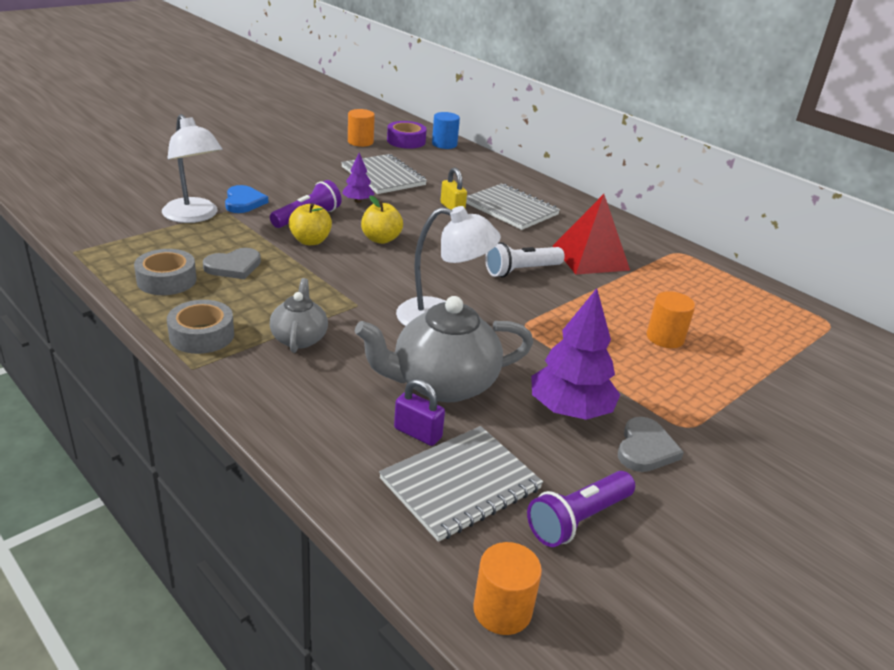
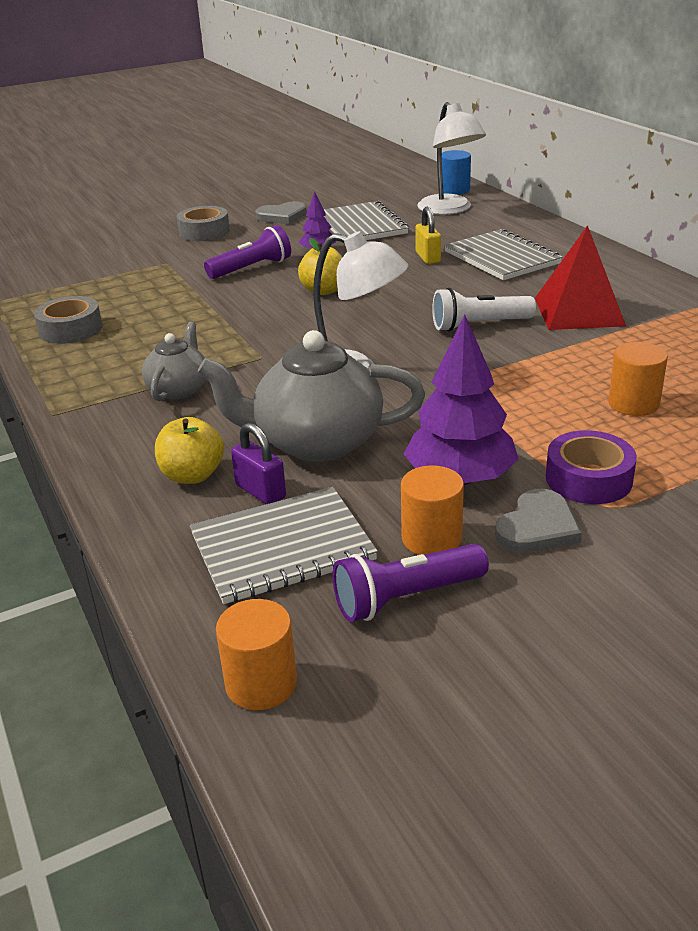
camera: 20 degrees right, 0 degrees up
white lamp [162,114,222,223] -> white lamp moved to [417,102,486,215]
grey tape [167,300,234,354] -> grey tape moved to [176,206,230,241]
grey heart [203,248,261,279] -> grey heart moved to [255,201,307,224]
blue heart [225,185,268,213] -> none
yellow apple [289,203,332,245] -> yellow apple moved to [155,417,224,484]
orange cylinder [348,109,375,147] -> orange cylinder moved to [401,465,464,555]
purple tape [387,121,427,149] -> purple tape moved to [546,430,637,504]

